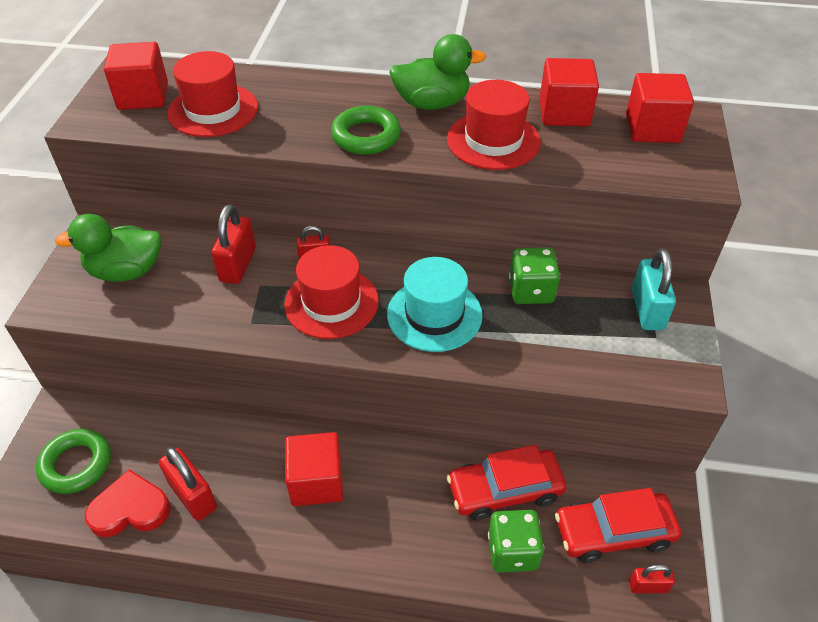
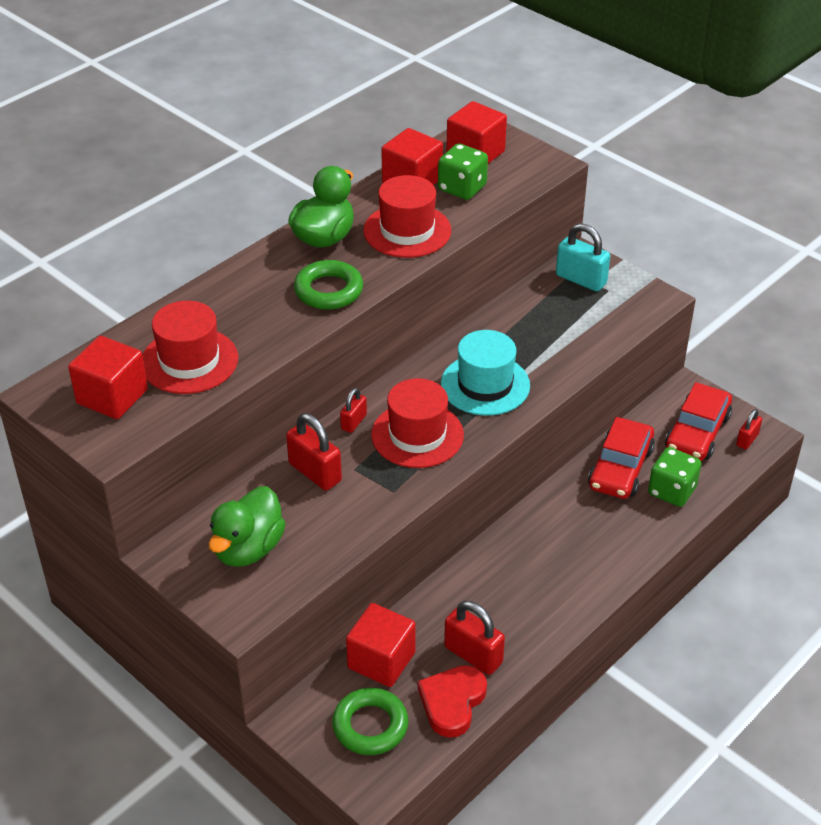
camera: 55 degrees left, 5 degrees down
red padlock [159,447,217,521] -> red padlock turned 45 degrees clockwise [444,601,505,675]
red cube [285,432,343,506] -> red cube moved to [346,603,416,687]
green dice [509,248,560,304] -> green dice moved to [438,144,488,200]

